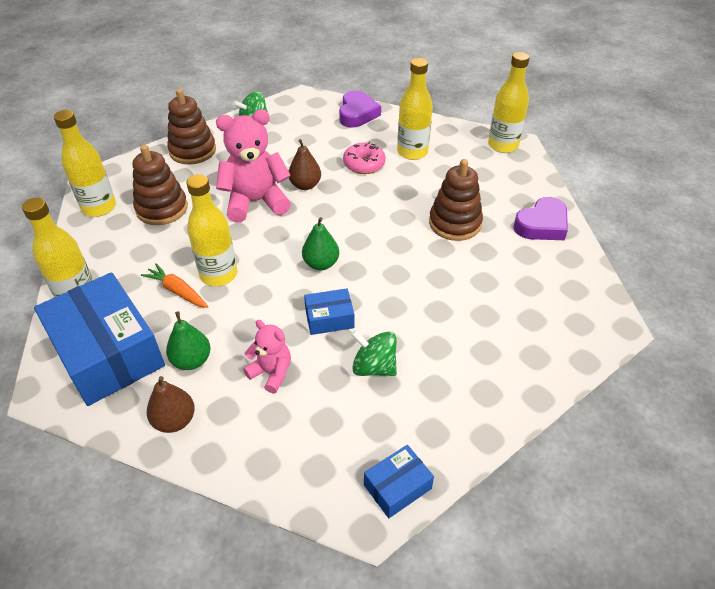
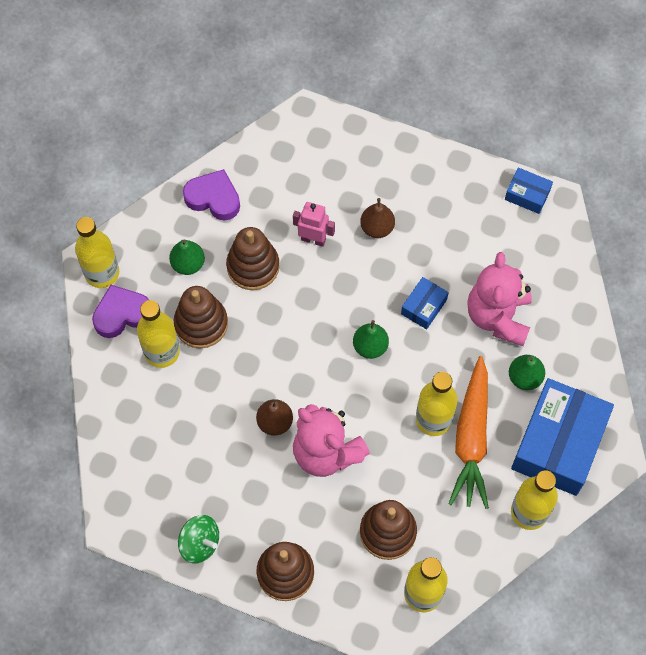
camera: 120 degrees left, 20 degrees up
orange carrot [141,263,209,308] -> orange carrot [449,356,489,509], size x1.94
brown pear [147,376,195,433] -> brown pear moved to [360,198,395,238]
pink teddy bear [243,320,291,393] -> pink teddy bear [467,252,532,346], size x1.84
blue box [304,288,354,335] -> blue box turned 75 degrees clockwise [401,277,449,329]
purple heart [339,91,381,127] -> purple heart moved to [92,285,149,338]
pink donut [343,142,386,174] -> none
green spinning top [351,330,397,376] -> none
none -> green pear [169,240,205,275]
none -> brown stacking toy [174,286,228,348]
none -> pink robot [293,202,335,247]

